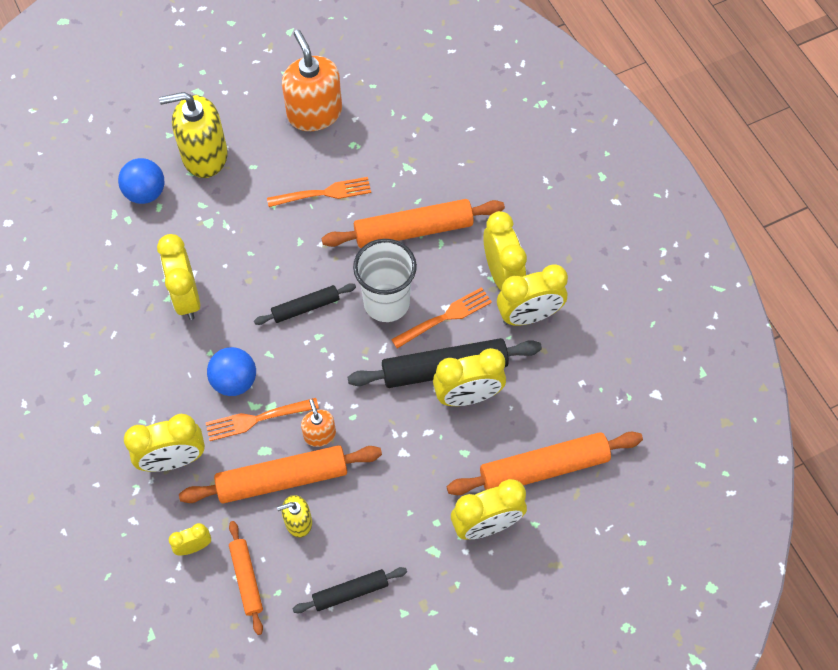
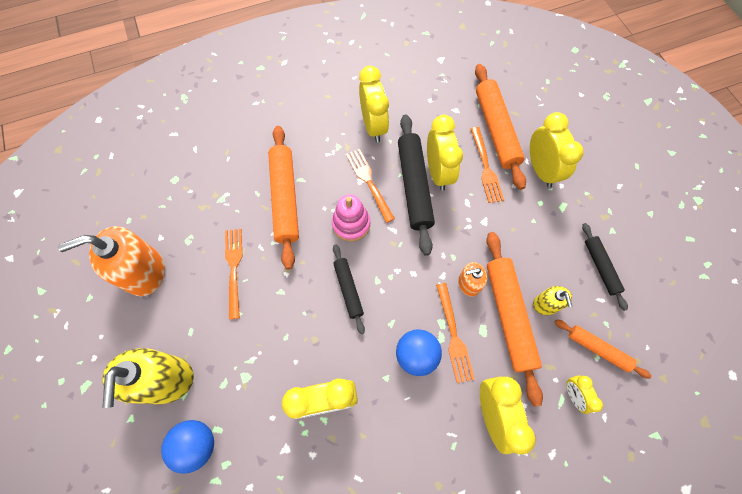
camera: 85 degrees left, 5 degrees up
orange rolling pin [229,521,263,635] -> orange rolling pin turned 45 degrees clockwise [555,319,651,379]
white cup [353,239,417,322] -> pink stacking toy [332,195,370,242]
yellow clock [483,211,527,291] -> none
none -> orange fork [470,127,504,203]

